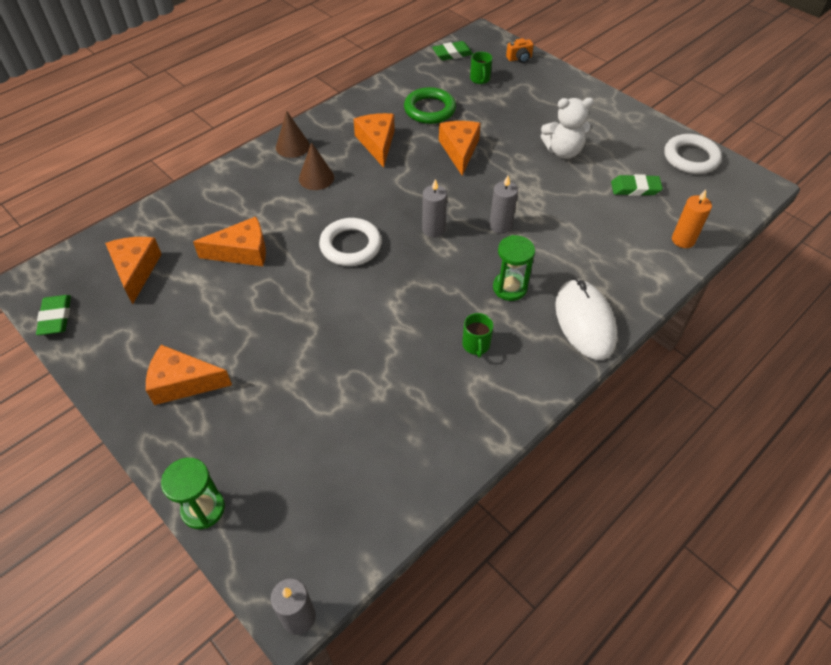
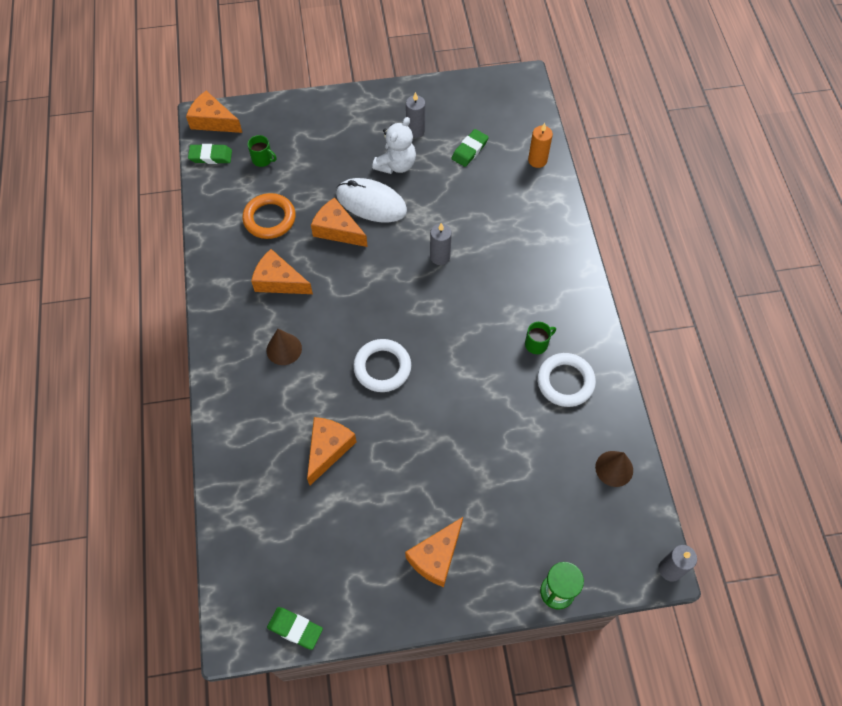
camera: 55 degrees left, 10 degrees up
orange cheese [105,237,162,304] -> orange cheese moved to [186,91,242,133]
brown cone [276,111,310,158] -> brown cone moved to [595,451,633,487]
green ring [404,87,456,124] -> orange ring [242,193,296,239]
grey candle [422,179,447,238] -> grey candle moved to [406,92,425,138]
green eraser [432,41,473,61] -> green eraser turned 75 degrees clockwise [188,144,232,164]
green mug [462,313,493,358] -> green mug turned 60 degrees counterclockwise [525,322,556,354]
green hourglass [493,235,535,301] -> none
orange camera [506,38,534,63] -> none
white mouse [555,278,617,360] -> white mouse moved to [336,178,407,222]
white ring [664,134,722,174] -> white ring moved to [537,353,596,407]

